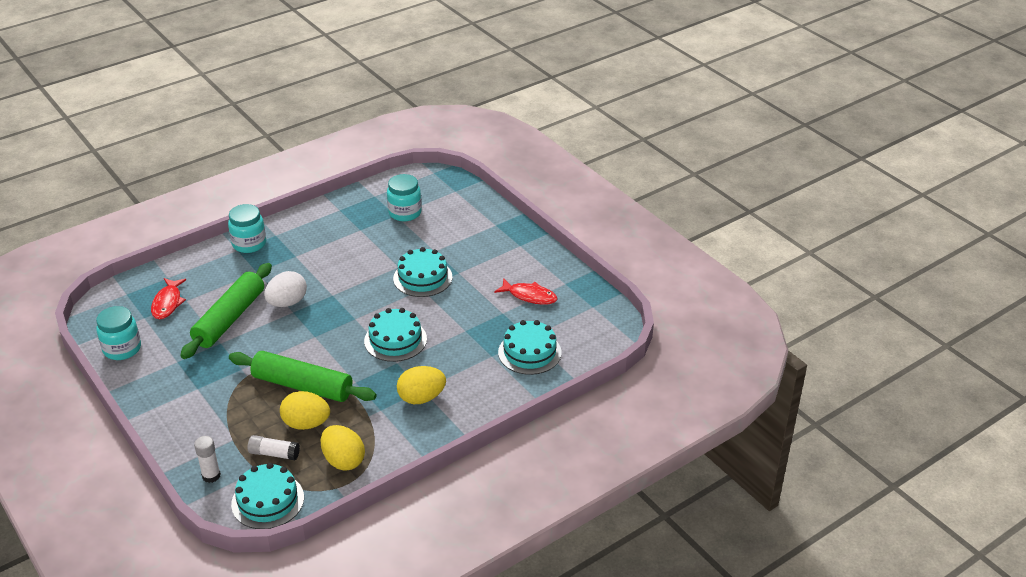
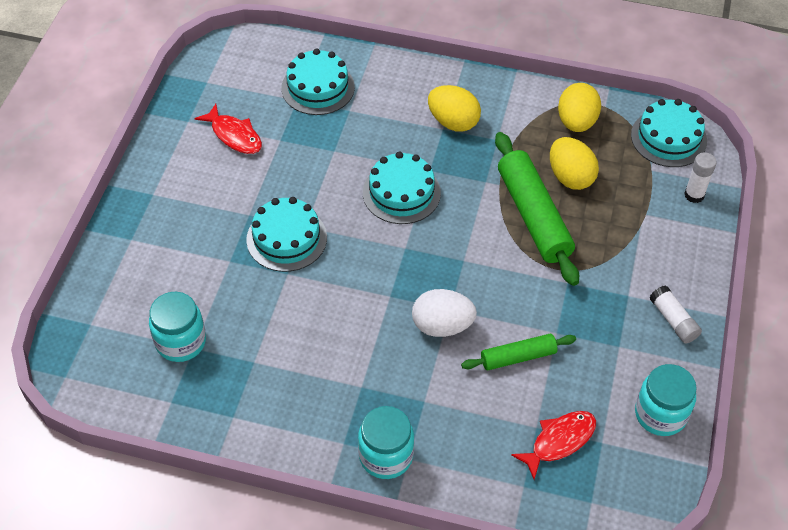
camera: 130 degrees left, 15 degrees up
green rolling pin [180,263,272,359] -> green rolling pin [461,334,576,370], size x0.56
white glue stick [248,435,300,460] -> white glue stick moved to [649,285,702,343]
red fish [494,278,558,305] -> red fish turned 150 degrees clockwise [195,104,262,154]

